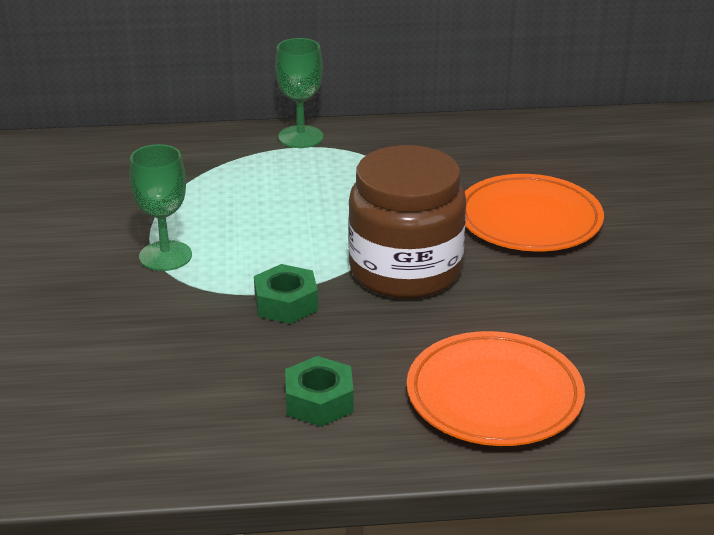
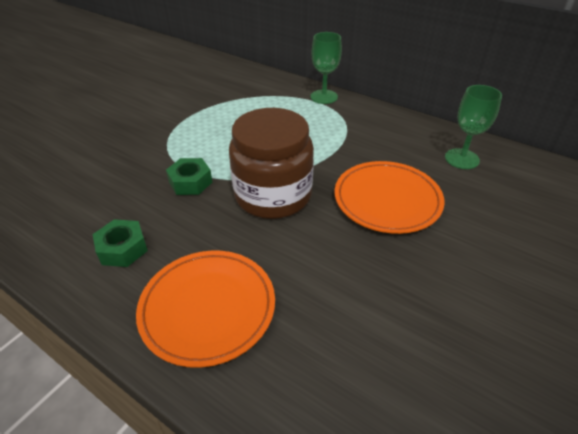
camera: 40 degrees right, 10 degrees up
green goblet [130,144,192,271] -> green goblet moved to [445,85,502,169]

